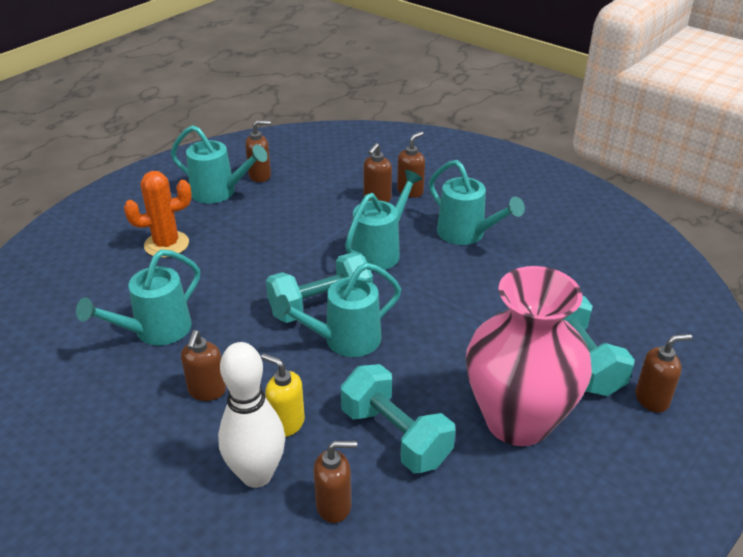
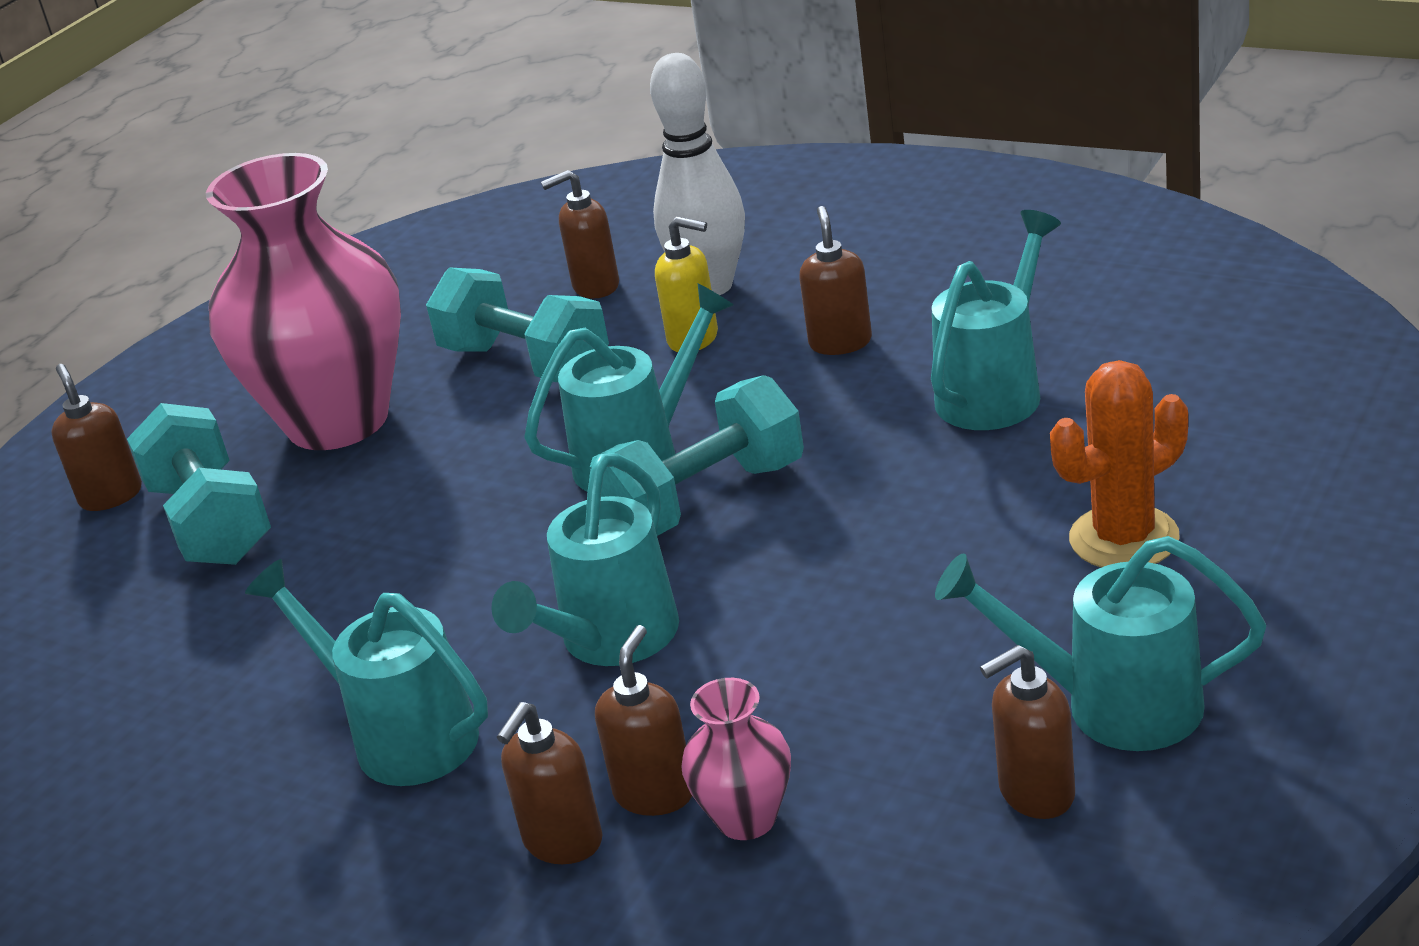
camera: 175 degrees right, 5 degrees down
brown soap dispenser [635,334,692,413] -> brown soap dispenser turned 90 degrees clockwise [51,364,142,511]
none -> pink vase [681,678,791,840]

